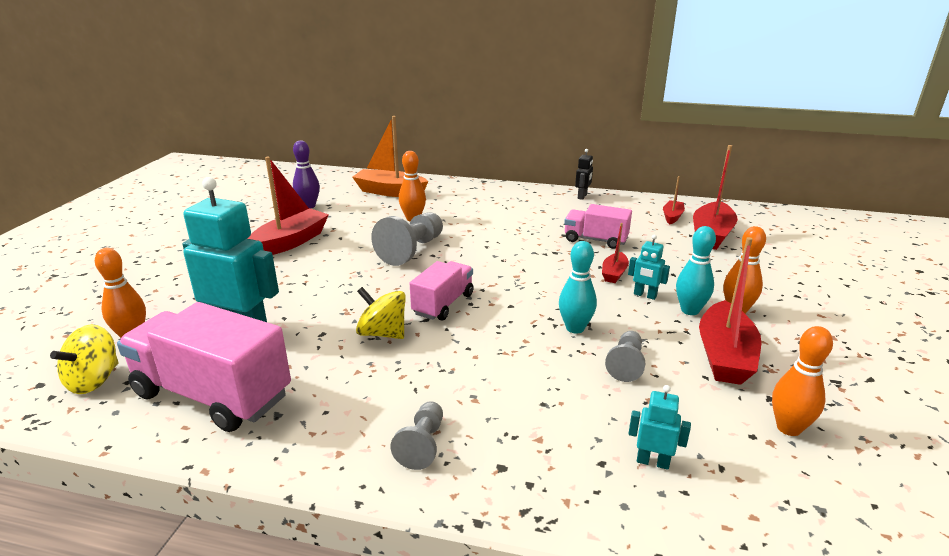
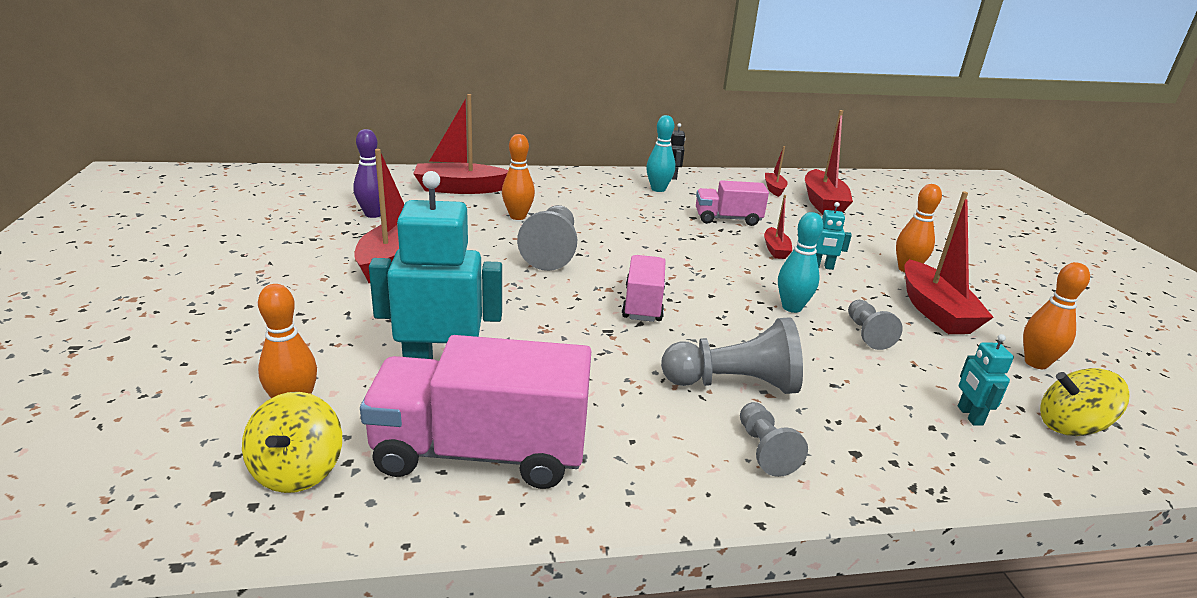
camera: 25 degrees left, 0 degrees up
orange boat [352,116,429,197] -> red boat [413,94,508,194]
yellow spinning top [356,287,406,339] -> yellow spinning top moved to [1040,368,1130,436]
turquoise robot [628,385,691,470] -> turquoise robot turned 90 degrees counterclockwise [958,334,1014,426]
turquoise bowling pin [676,226,716,315] -> turquoise bowling pin moved to [646,115,676,192]
none -> grey pawn [661,317,803,394]

